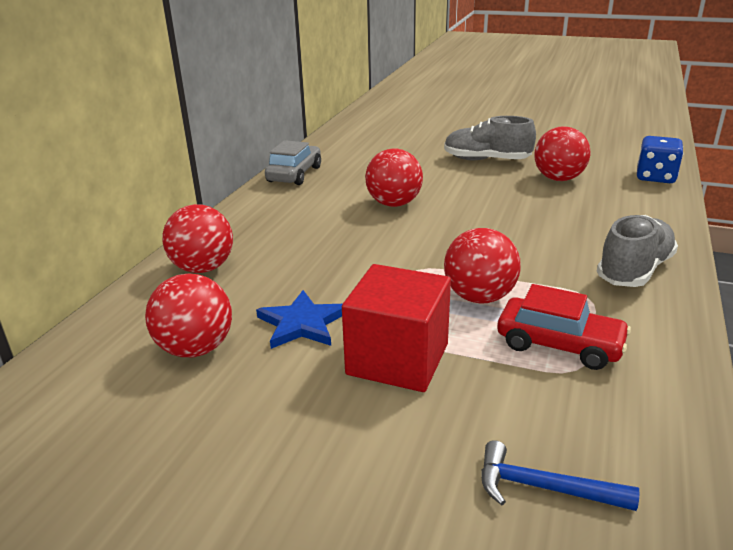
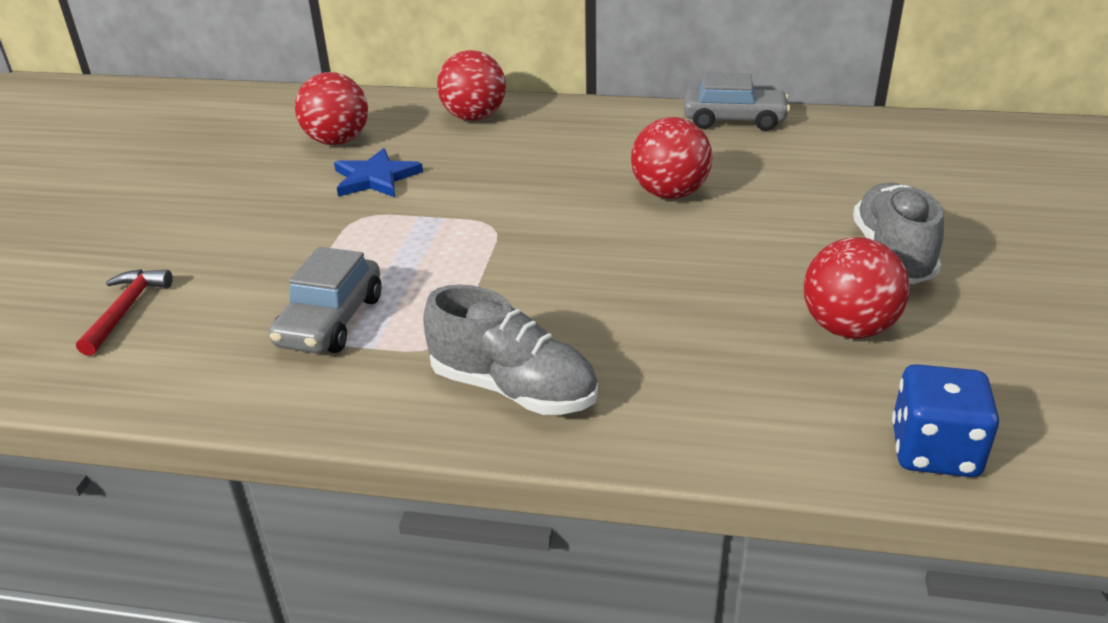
camera: 80 degrees right, 5 degrees up
red cube [342,264,451,392] -> none
red ball [444,228,521,304] -> none
blue hammer [481,440,639,511] -> red hammer [76,269,173,356]
red car [497,284,631,370] -> grey car [269,247,382,353]

